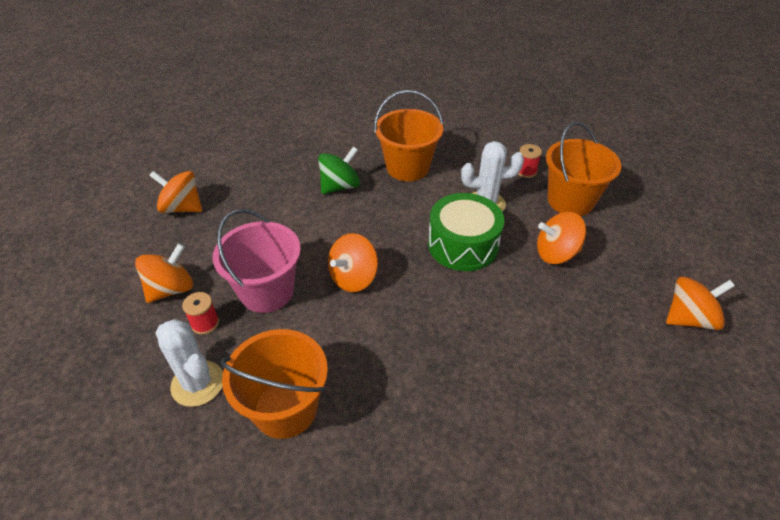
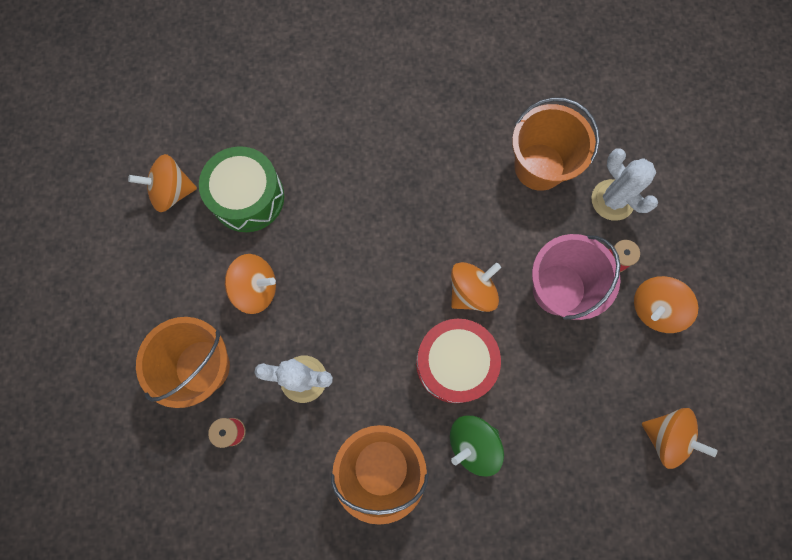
camera: 170 degrees left, 30 degrees up
green drum [428,193,504,271] -> green drum moved to [199,146,284,232]
none -> red drum [416,319,501,403]

